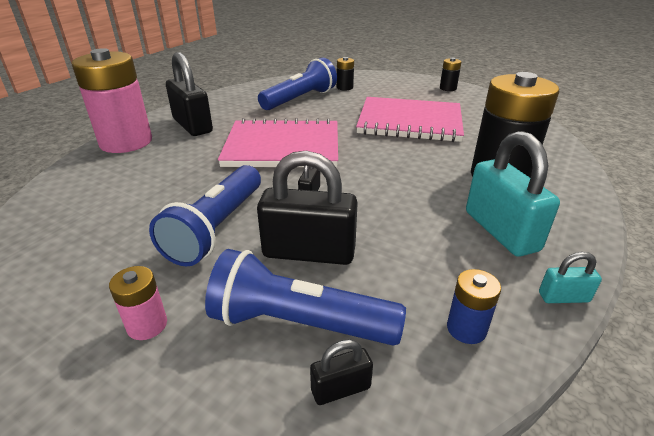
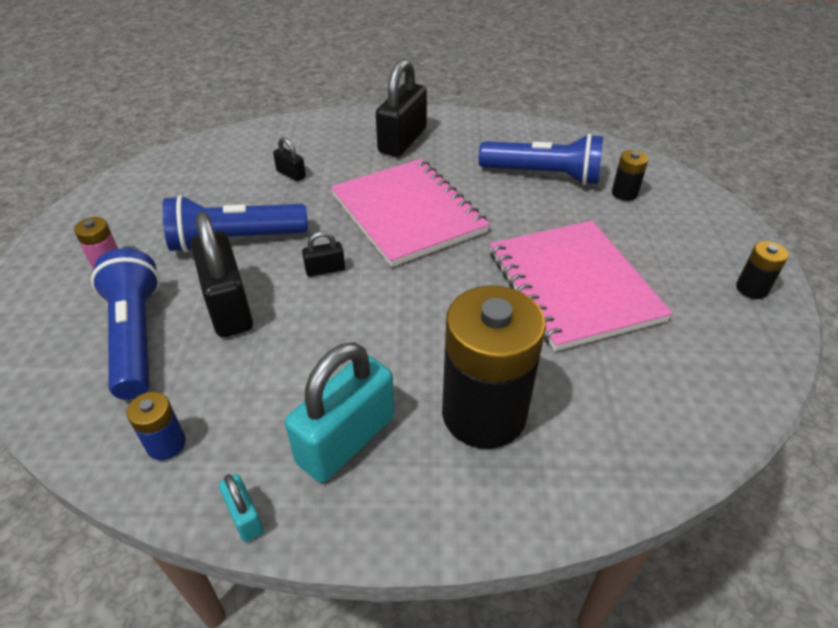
camera: 60 degrees right, 10 degrees up
pink battery [71,48,152,153] -> none
black padlock [310,339,373,405] -> black padlock moved to [273,137,306,181]

